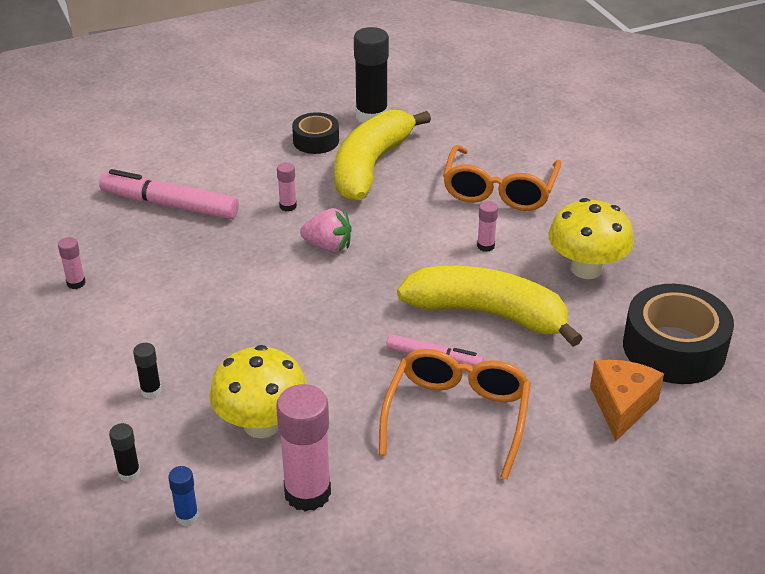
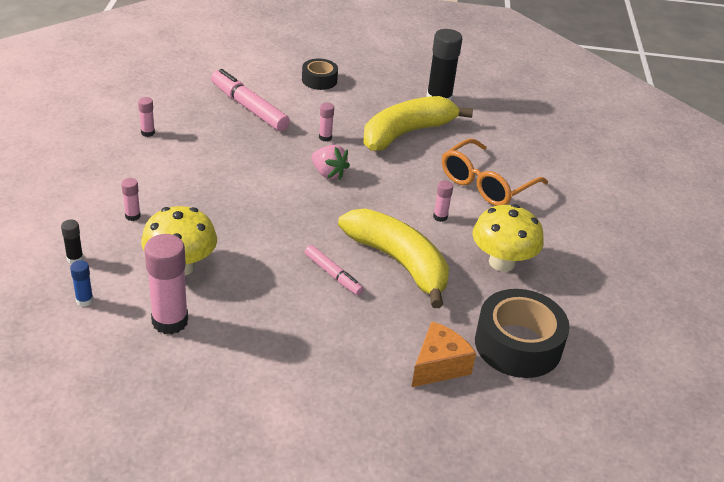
camera: 25 degrees right, 0 degrees up
black glue stick [133,343,161,398] -> pink glue stick [121,178,141,221]
black tape [292,112,339,154] -> black tape moved to [302,59,338,90]
orange glasses [379,349,531,479] -> none

